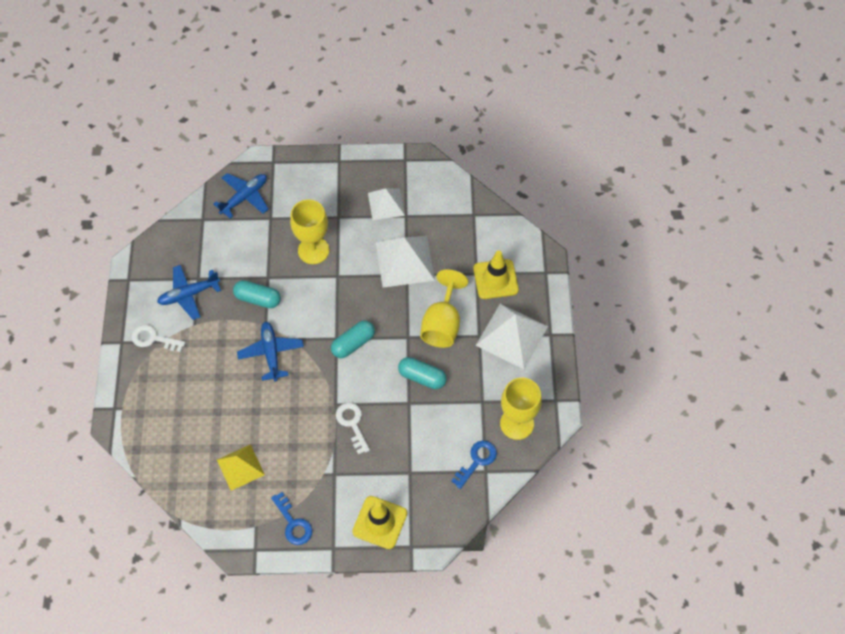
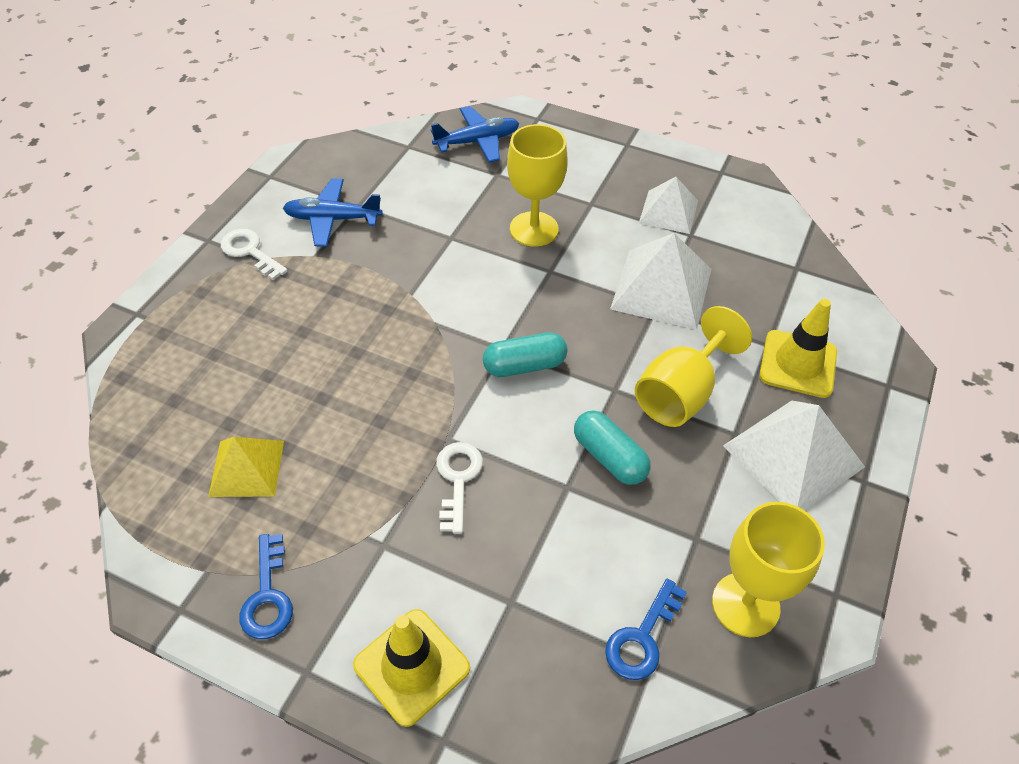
camera: 25 degrees right, 10 degrees down
turquoise capsule [233,280,281,308] -> none
blue plane [237,321,304,381] -> none
blue key [451,440,497,489] -> blue key turned 150 degrees clockwise [605,579,687,680]

